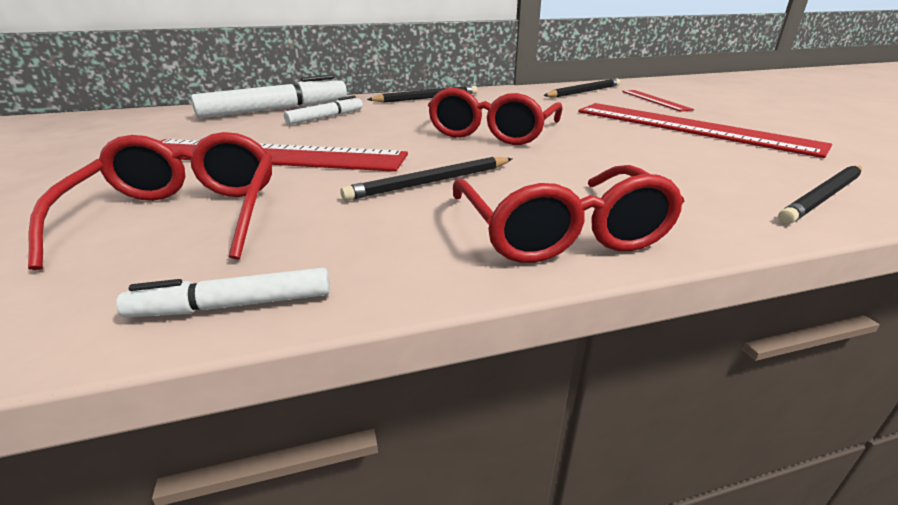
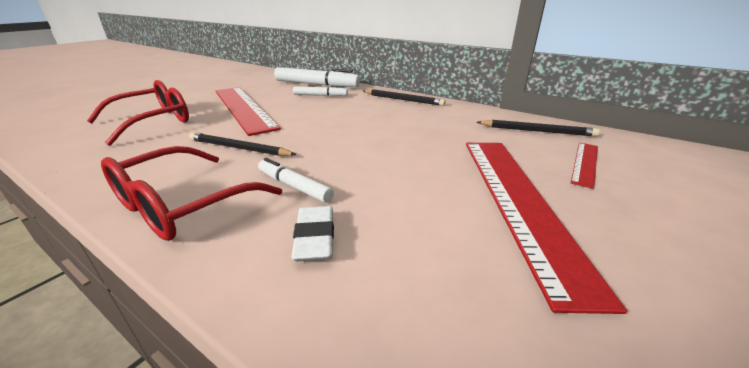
camera: 50 degrees right, 0 degrees up
white marker [116,268,330,318] -> white marker moved to [258,158,334,203]
red glasses [428,88,563,145] -> none
black pencil [778,166,862,224] -> none
none -> white eraser [291,206,334,262]

